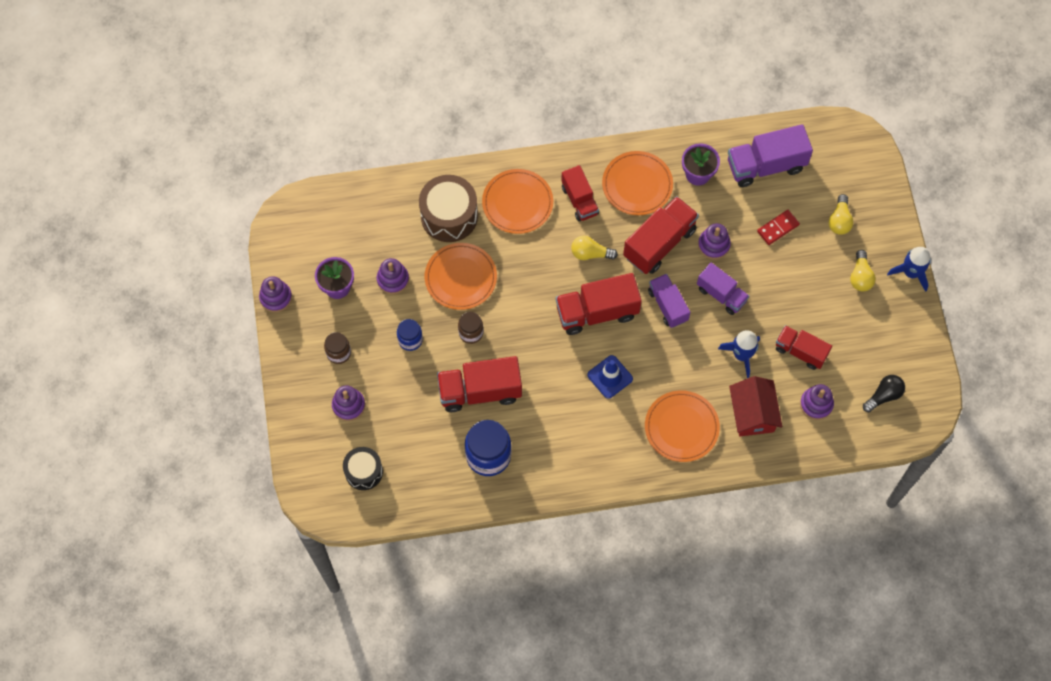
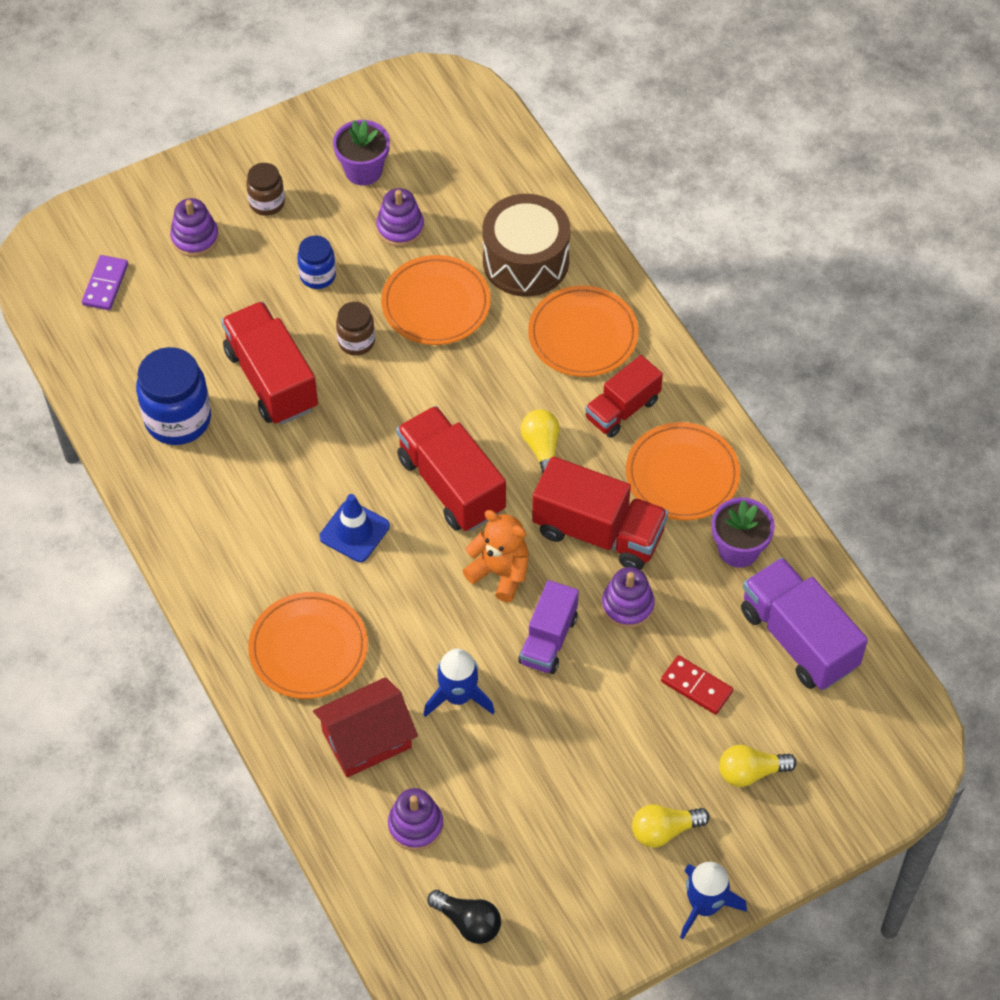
camera: 70 degrees right, 10 degrees down
purple stacking toy [259,276,292,312] -> none
black drum [343,447,383,490] -> purple domino [82,255,128,310]
purple truck [648,274,691,328] -> orange teddy bear [462,510,529,602]
red truck [776,325,832,370] -> none

